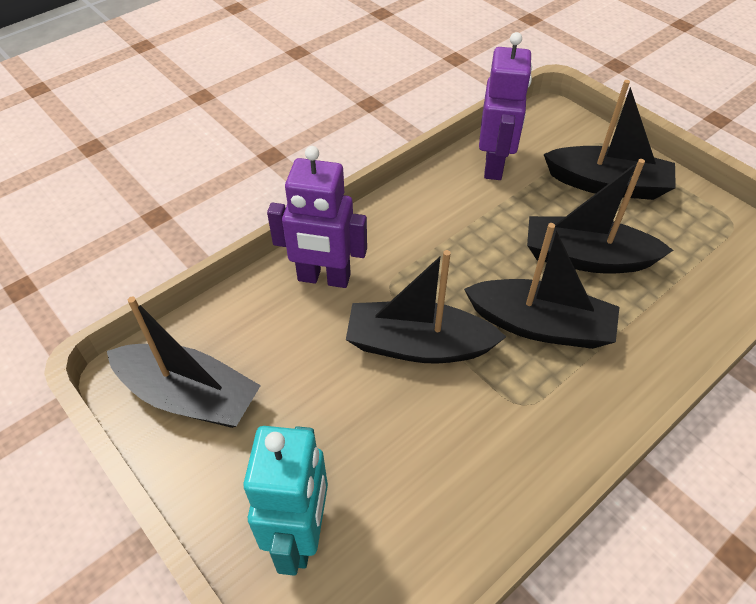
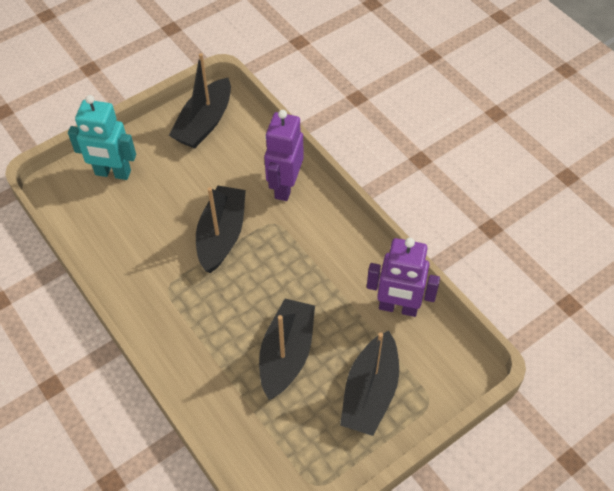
camera: 95 degrees right, 5 degrees up
black boat [464,223,619,349] -> none

